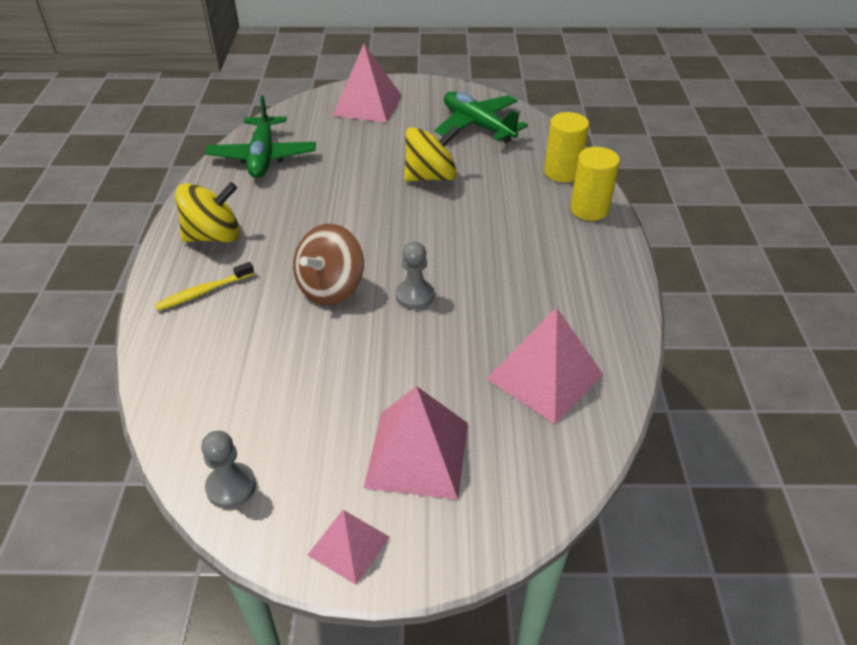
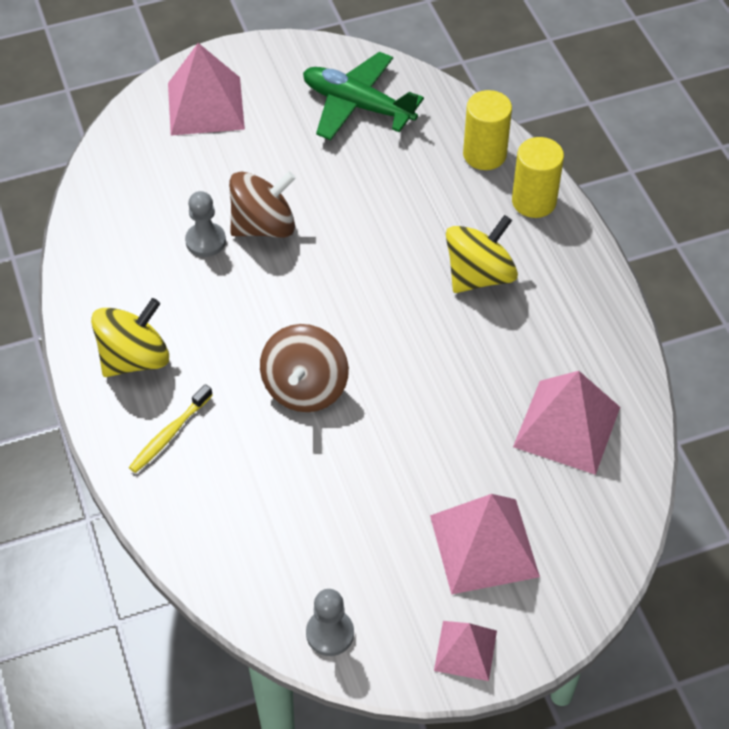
camera: 20 degrees left, 10 degrees up
green plane [205,95,316,178] -> none
grey pawn [396,241,434,310] -> grey pawn moved to [185,191,226,257]
yellow spinning top [404,125,460,182] -> yellow spinning top moved to [446,215,518,293]
none -> brown spinning top [229,171,296,238]

